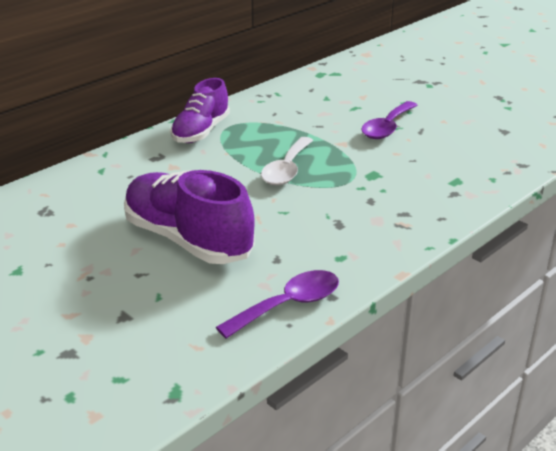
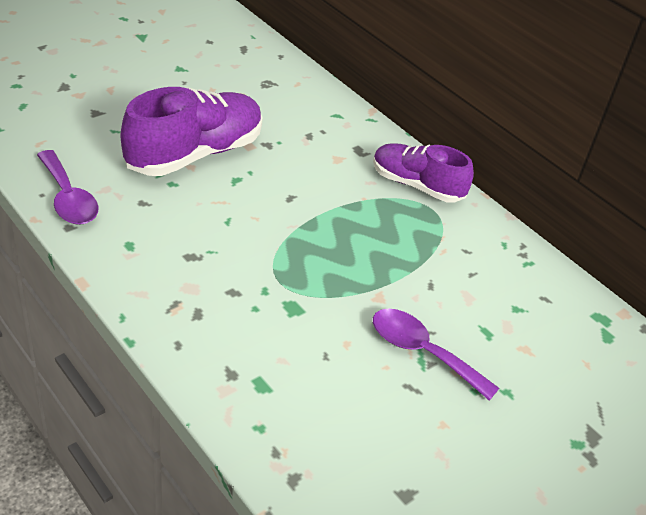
camera: 90 degrees right, 10 degrees up
white spoon [261,137,313,185] -> none

